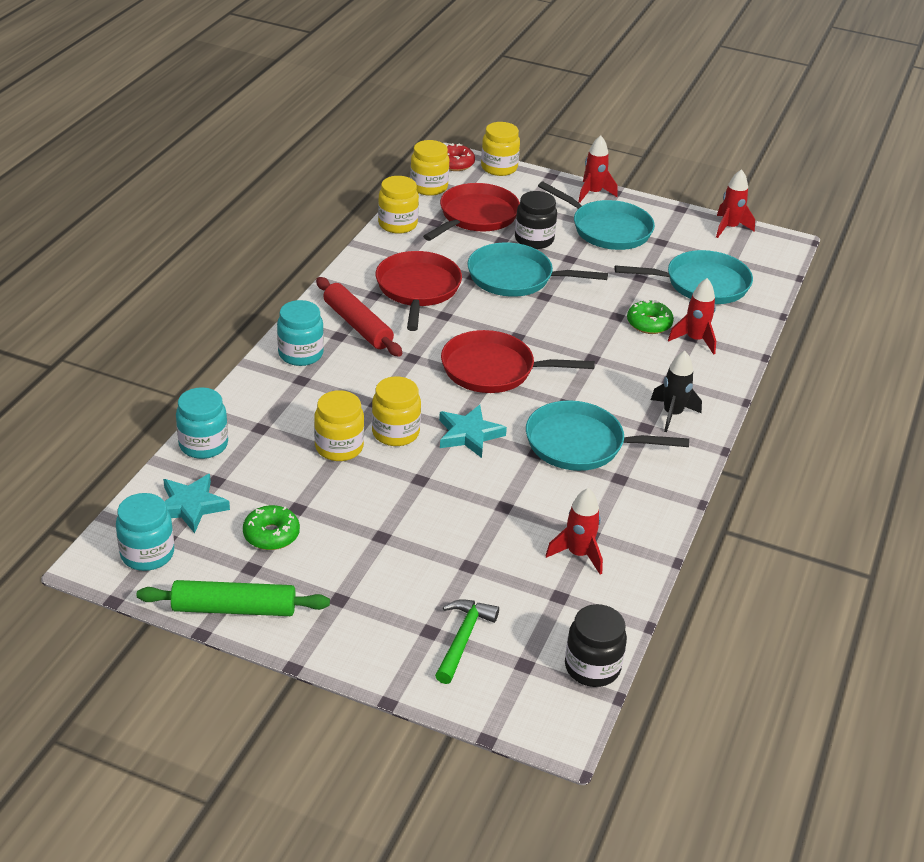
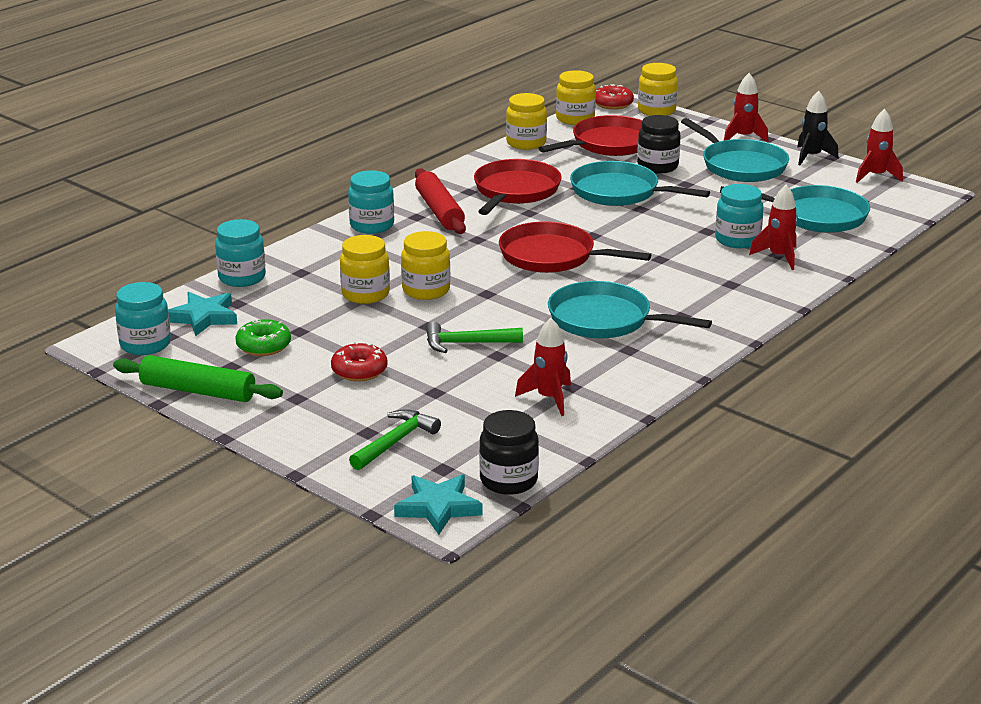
camera: 20 degrees right, 10 degrees down
turquoise star [439,405,507,458] -> turquoise star moved to [394,474,483,535]
green donut [627,299,674,334] -> turquoise jar [715,184,763,248]
black rocket [651,351,702,432] -> black rocket moved to [797,91,838,165]
none -> red donut [331,342,388,382]
none -> green hammer [426,321,523,353]

